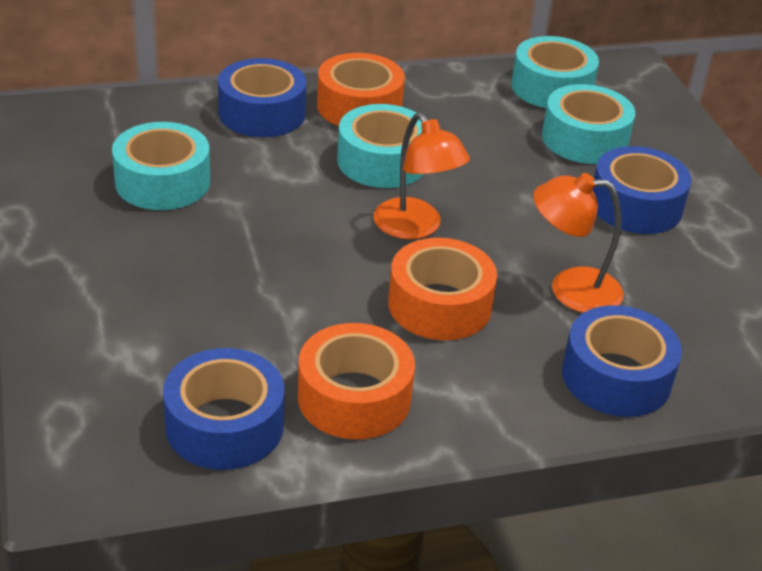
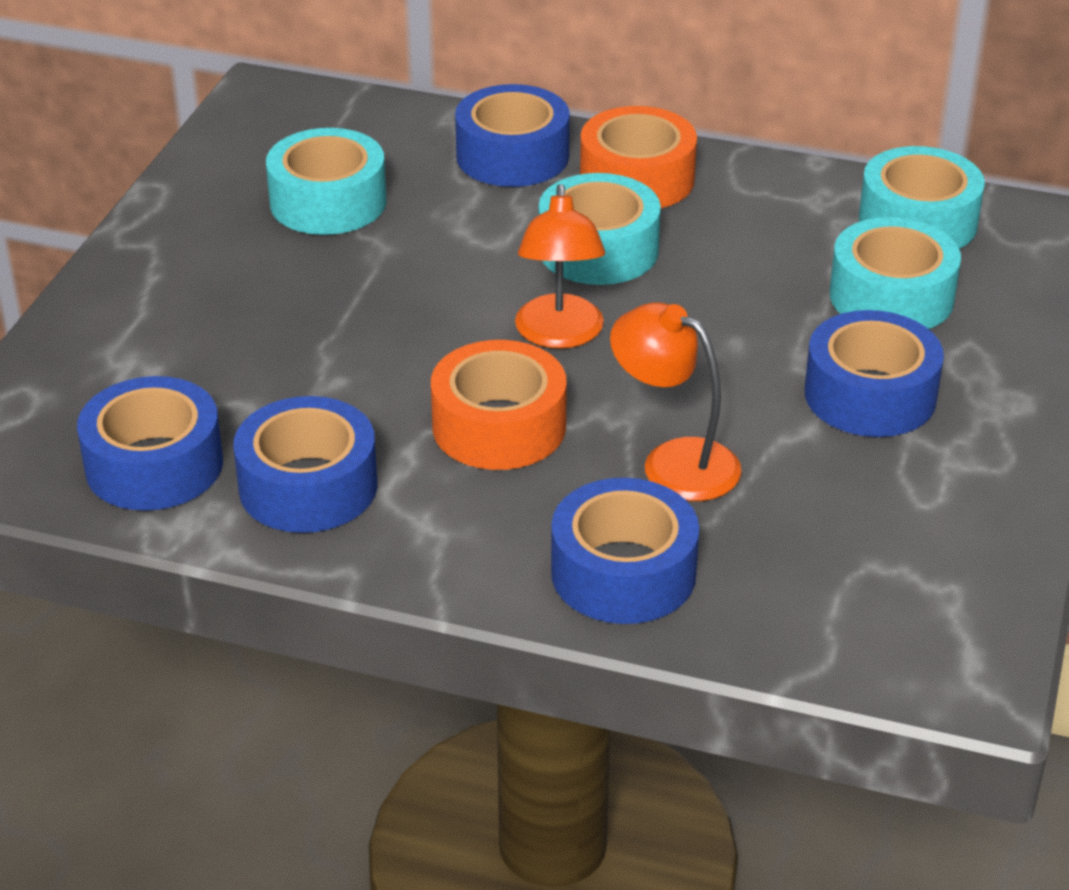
camera: 35 degrees right, 0 degrees up
orange tape [298,323,415,439] -> blue tape [233,396,377,533]

